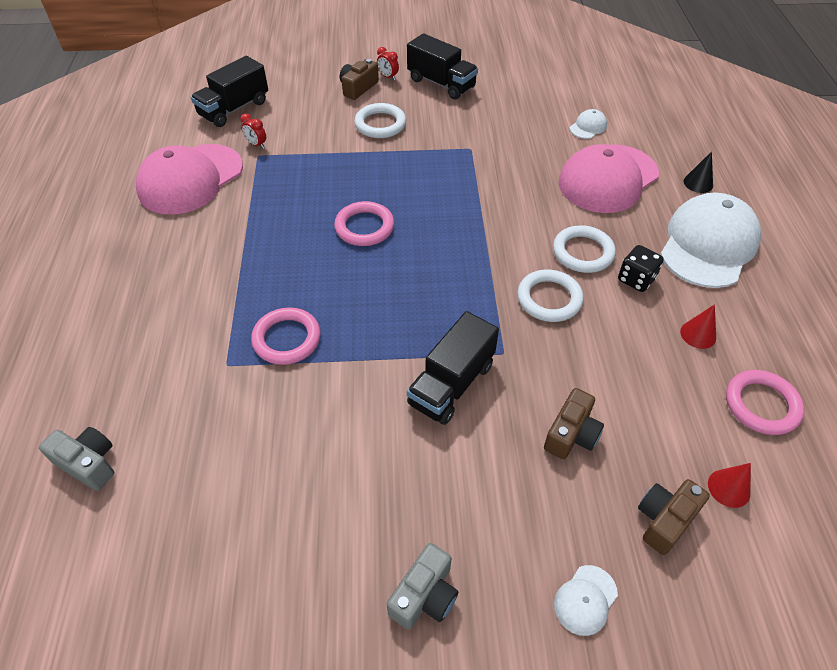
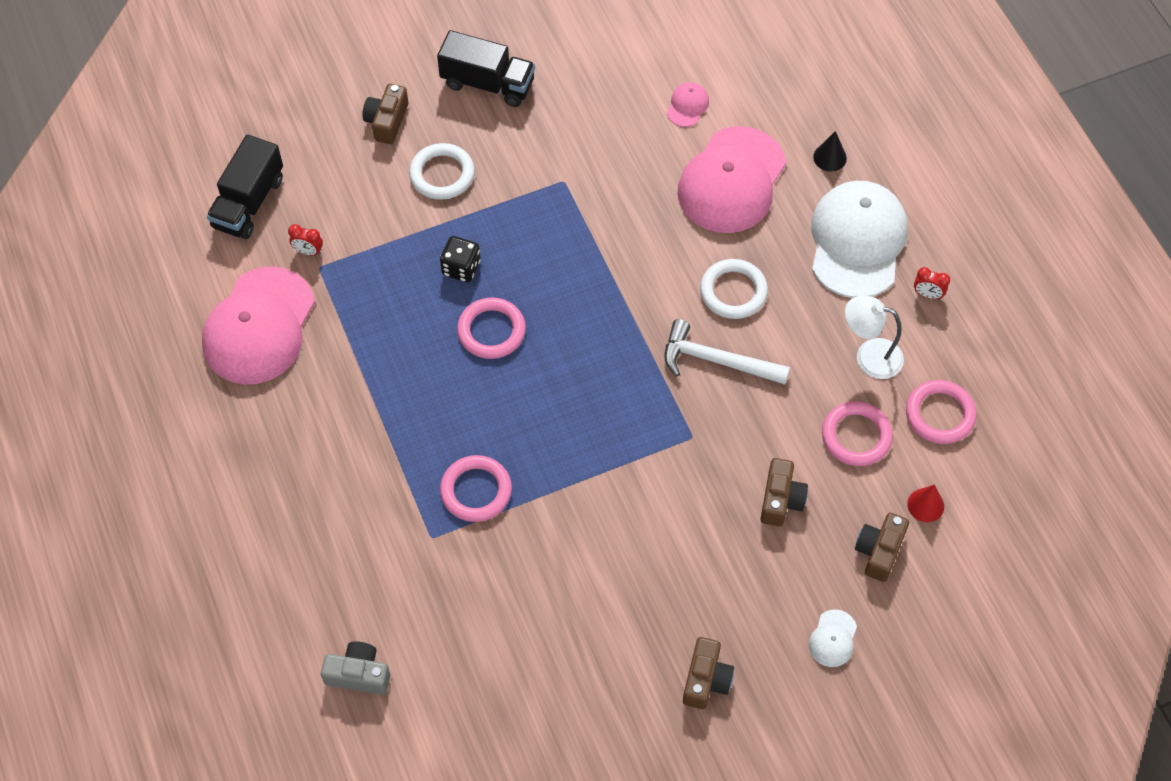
camera: 20 degrees left, 10 degrees up
red clock [377,47,399,80] -> red clock moved to [914,267,950,299]
grey camera [387,543,458,630] -> brown camera [683,637,734,709]
black truck [407,311,499,425] -> none
white ring [517,270,584,322] -> white hammer [664,319,790,385]
white cap [570,109,607,139] -> pink cap [667,82,709,127]
black dice [618,245,664,292] -> black dice moved to [440,236,481,282]
red cone [680,304,716,349] -> white lamp [845,296,904,379]
none -> pink ring [822,401,893,466]

